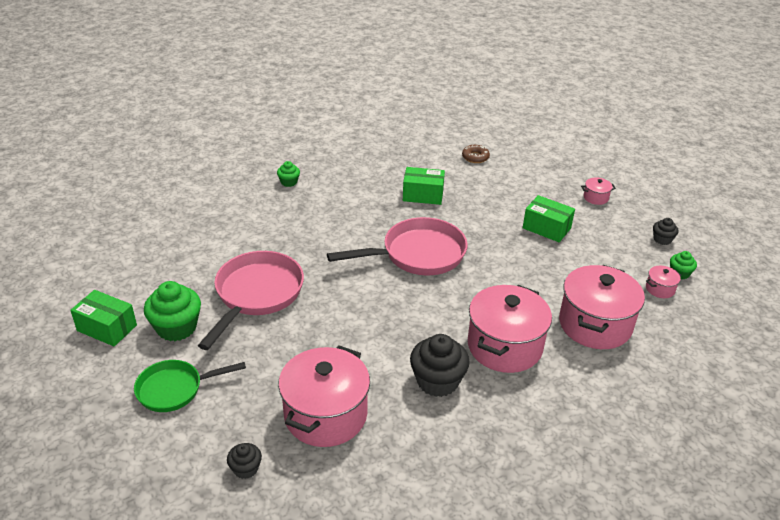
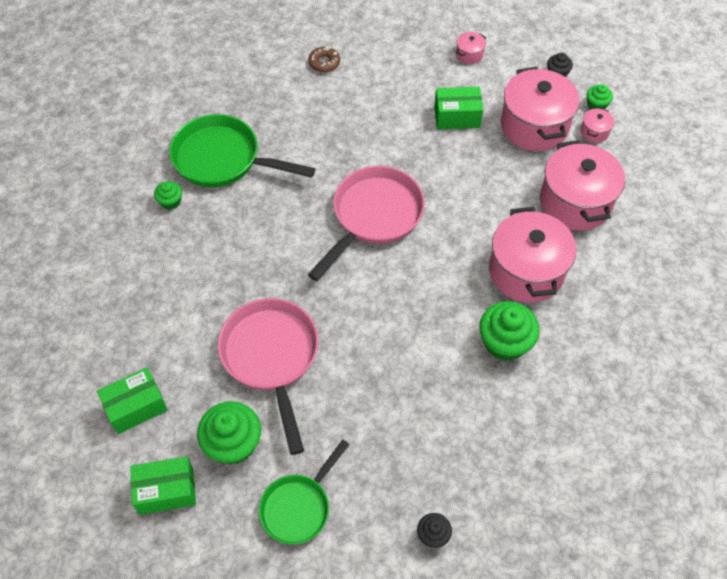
camera: 35 degrees left, 20 degrees up
pink pot [278,345,370,447] -> pink pot moved to [501,67,580,151]
green box [403,167,445,205] -> green box moved to [97,367,168,434]
black cupcake [410,334,469,397] -> green cupcake [479,301,540,361]
none -> green pan [169,114,315,187]

